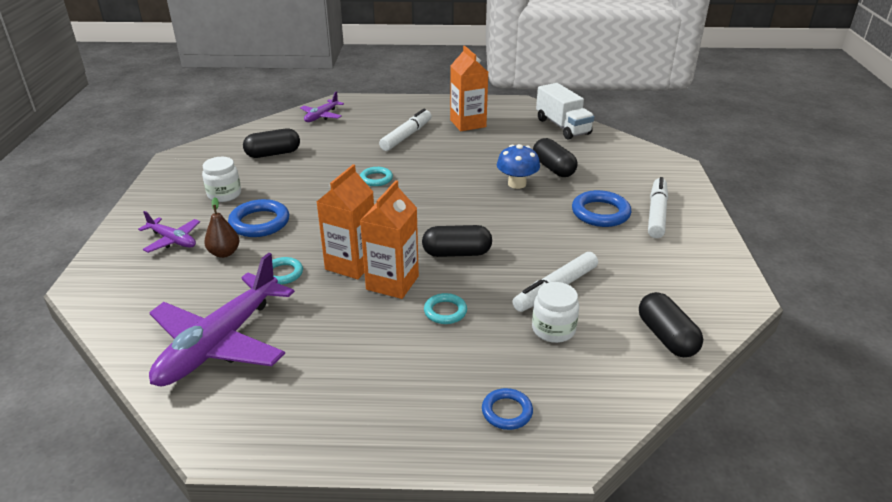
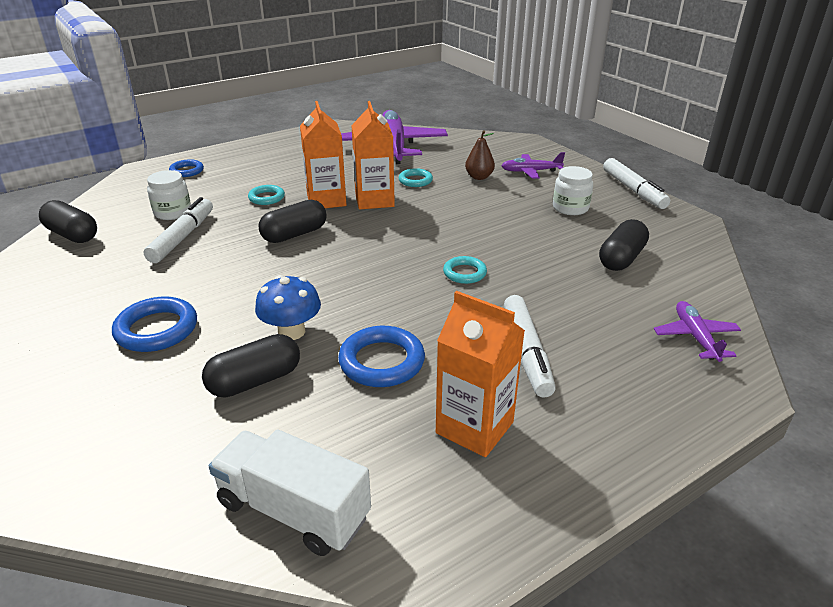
camera: 145 degrees right, 0 degrees up
blue ring [228,199,289,237] -> blue ring moved to [338,326,425,387]
black capsule [533,138,578,177] -> black capsule turned 60 degrees counterclockwise [202,334,300,398]
white marker [648,177,668,238] -> white marker moved to [603,158,670,209]

